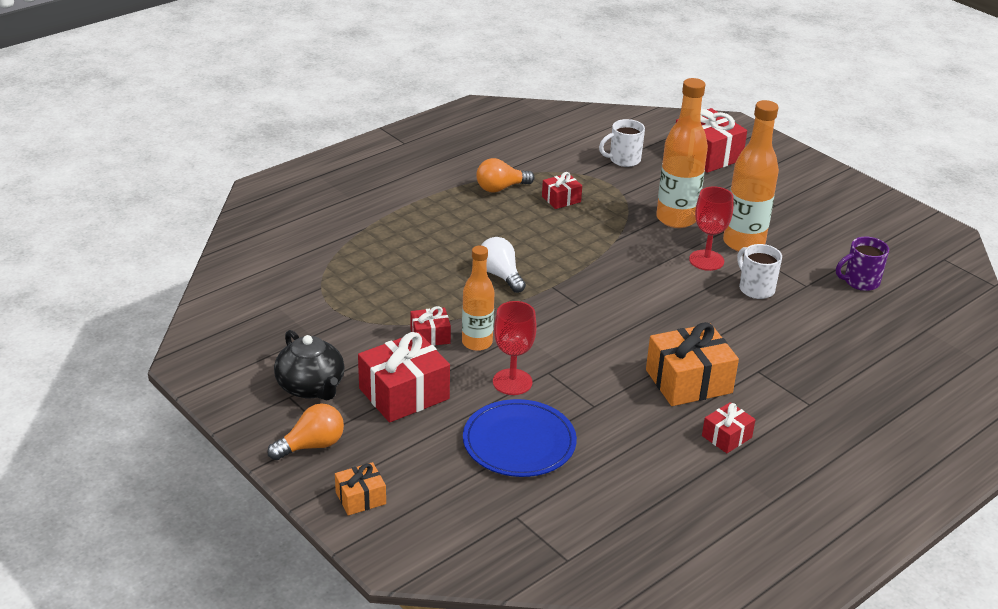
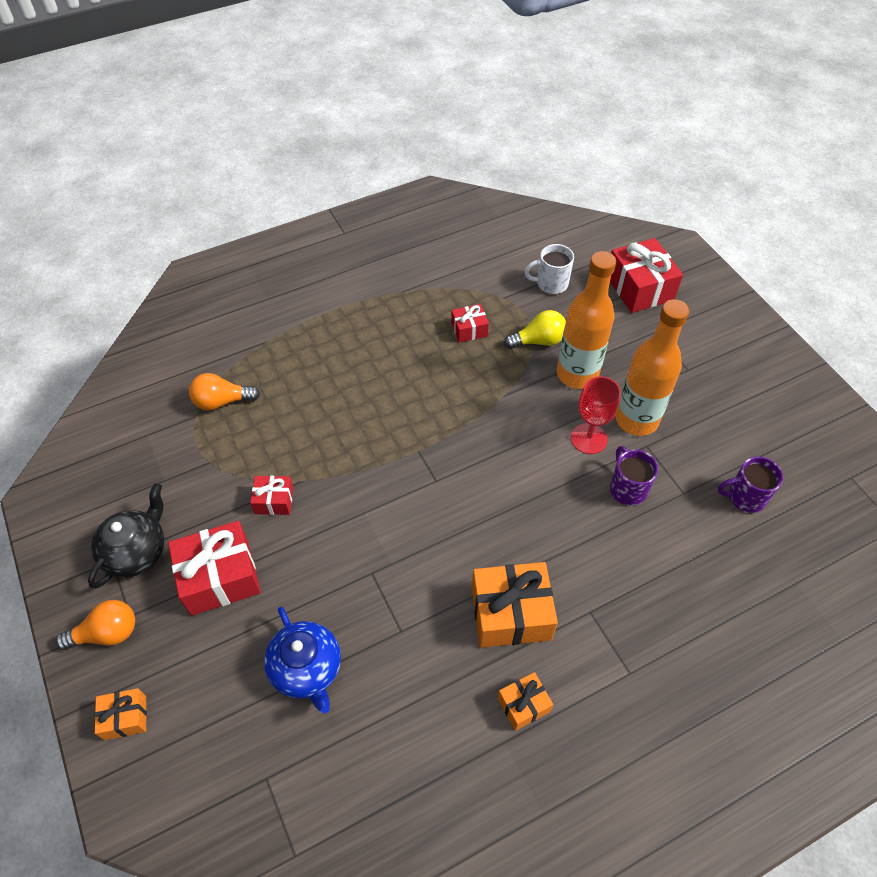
camera: 15 degrees right, 20 degrees up
black teapot [274,330,345,400] -> black teapot turned 135 degrees counterclockwise [88,483,165,589]
orange bottle [462,246,495,351] -> none
blue plate [463,399,577,477] -> blue teapot [264,607,341,713]
orange light bulb [476,158,535,193] -> orange light bulb moved to [189,373,260,411]
white light bulb [481,237,526,293] -> none
red goblet [493,301,537,395] -> none
red gift [702,402,756,453] -> orange gift [498,672,553,731]
white mug [737,244,782,299] -> purple mug [610,446,658,506]
none -> yellow light bulb [504,310,566,349]

